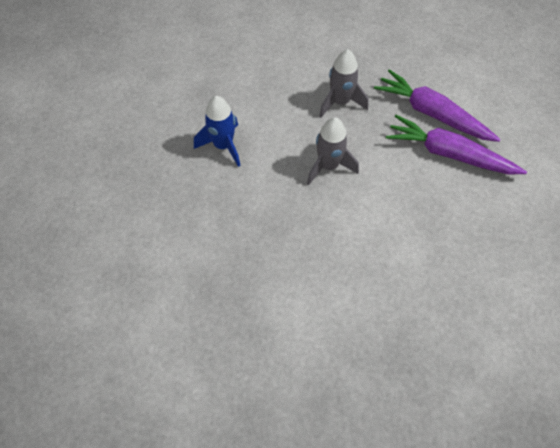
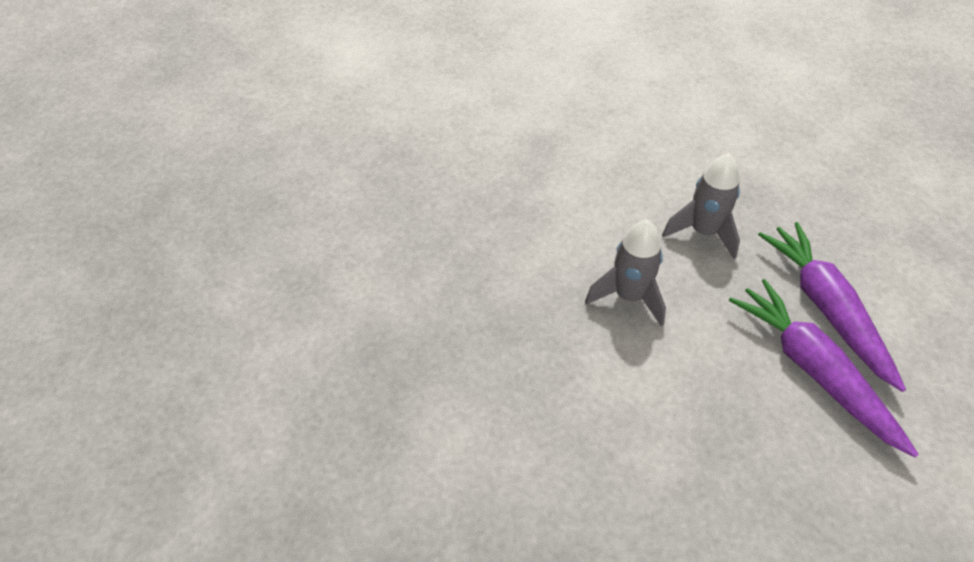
camera: 35 degrees right, 10 degrees down
blue rocket [194,96,241,167] -> none

